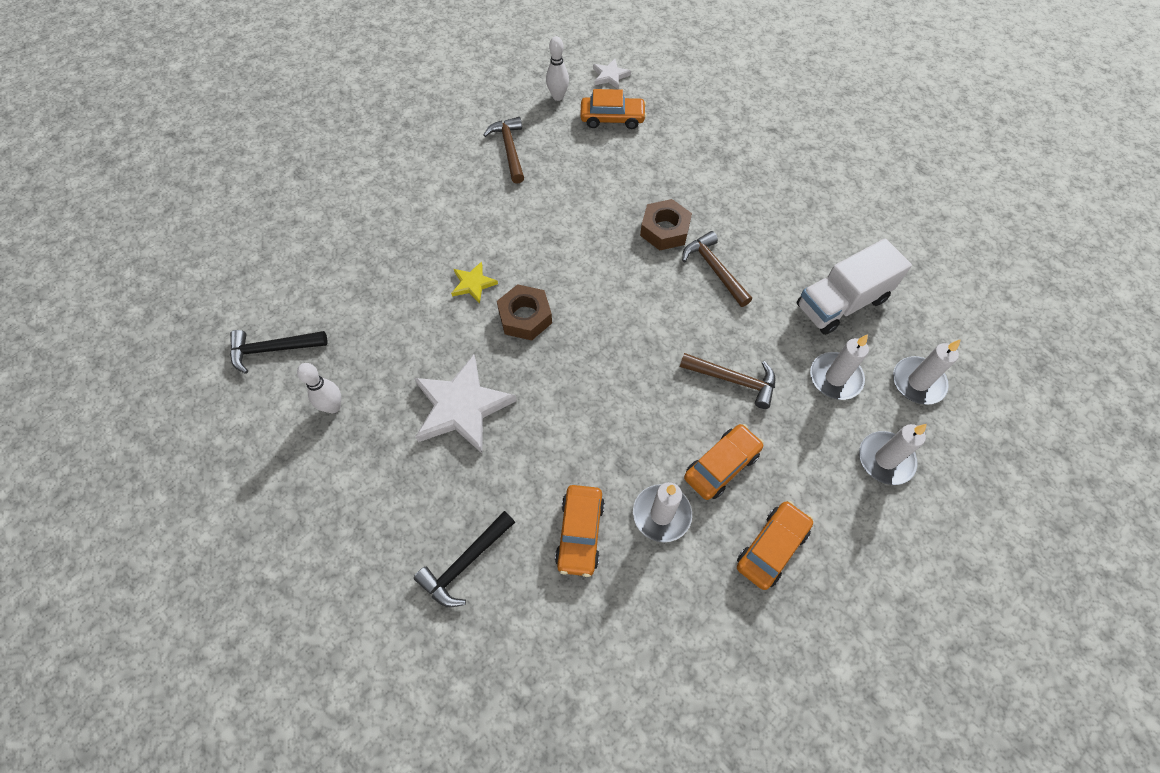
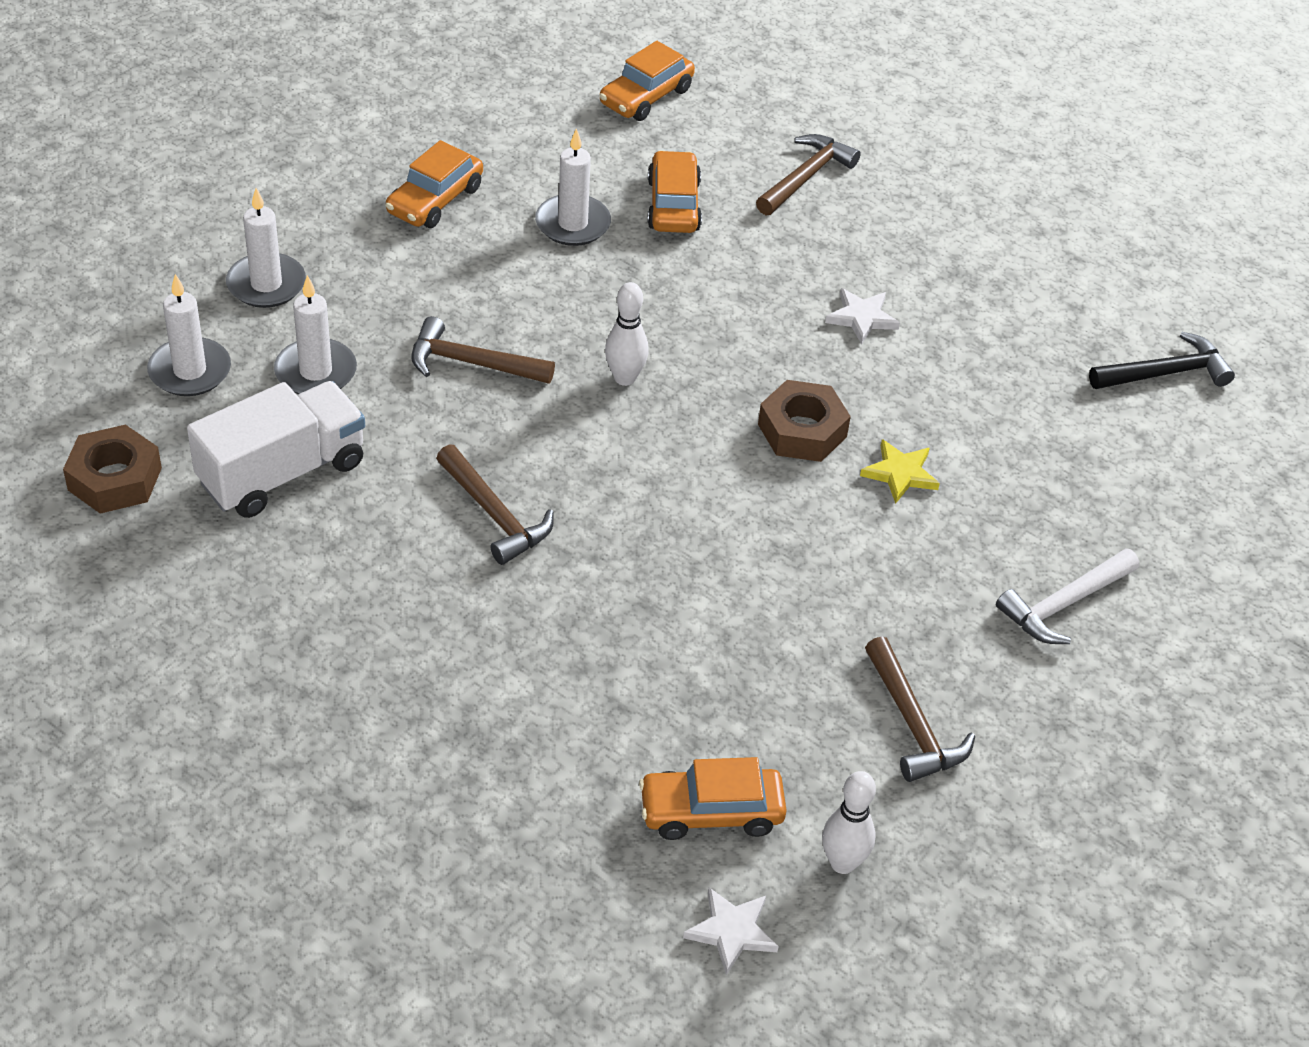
camera: 170 degrees right, 15 degrees down
white bowling pin [297,363,341,413] -> white bowling pin moved to [605,282,649,386]
white star [414,355,517,453] -> white star [825,288,900,345], size x0.50
black hammer [414,511,515,607] -> brown hammer [756,134,861,215]
brown nut [640,199,692,250] -> brown nut moved to [63,424,162,514]
orange car [684,424,764,500] -> orange car moved to [599,41,695,121]
none -> white hammer [996,548,1139,644]

